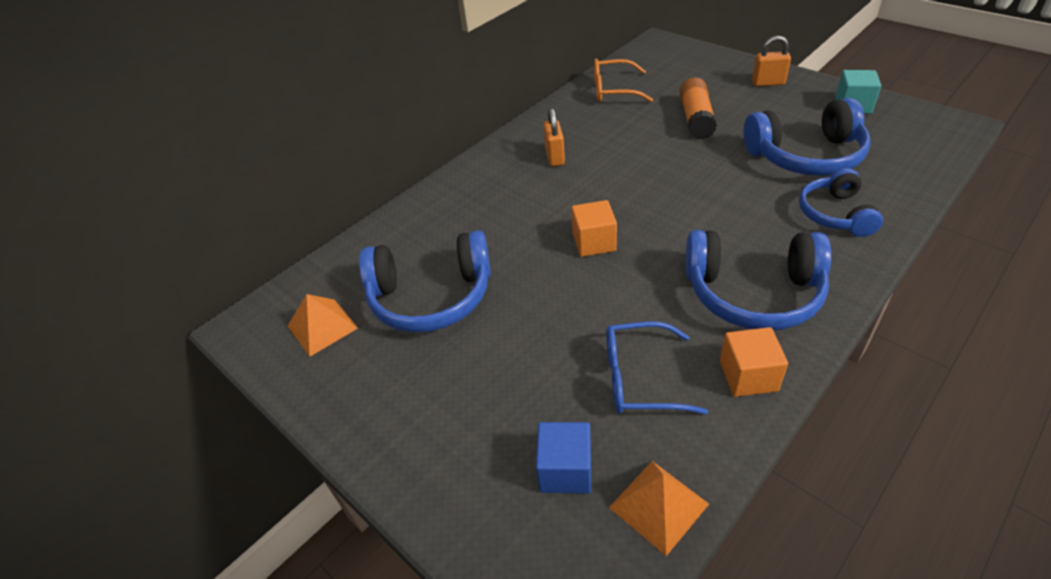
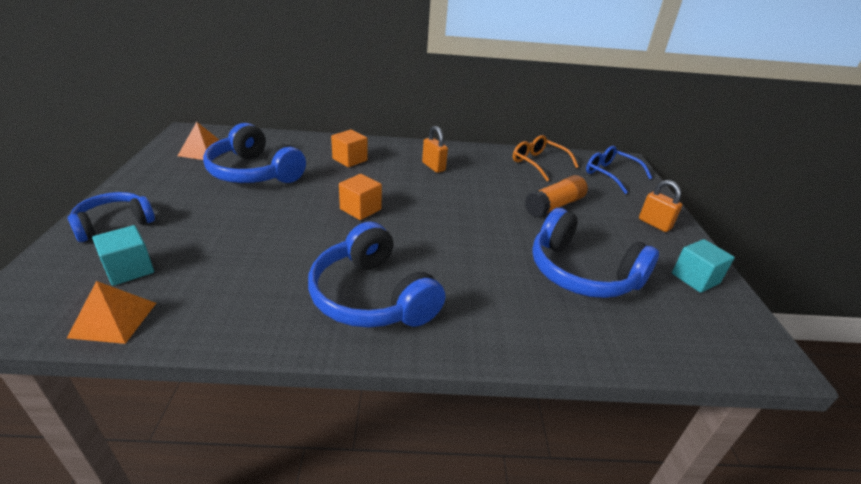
camera: 40 degrees right, 10 degrees down
blue cube [536,422,591,494] -> turquoise cube [92,225,154,286]
orange padlock [543,108,565,166] -> orange padlock turned 75 degrees counterclockwise [422,126,448,173]
blue glasses [606,321,708,414] -> blue glasses moved to [586,146,652,194]
orange cube [720,327,788,397] -> orange cube moved to [331,129,368,167]
blue headphones [799,168,883,237] -> blue headphones moved to [68,192,155,242]

